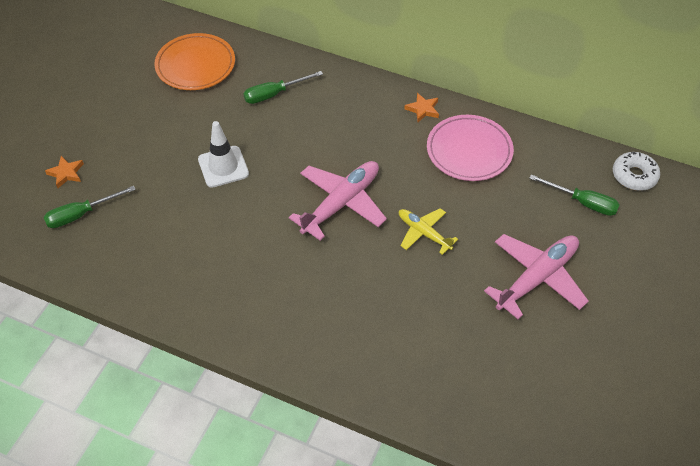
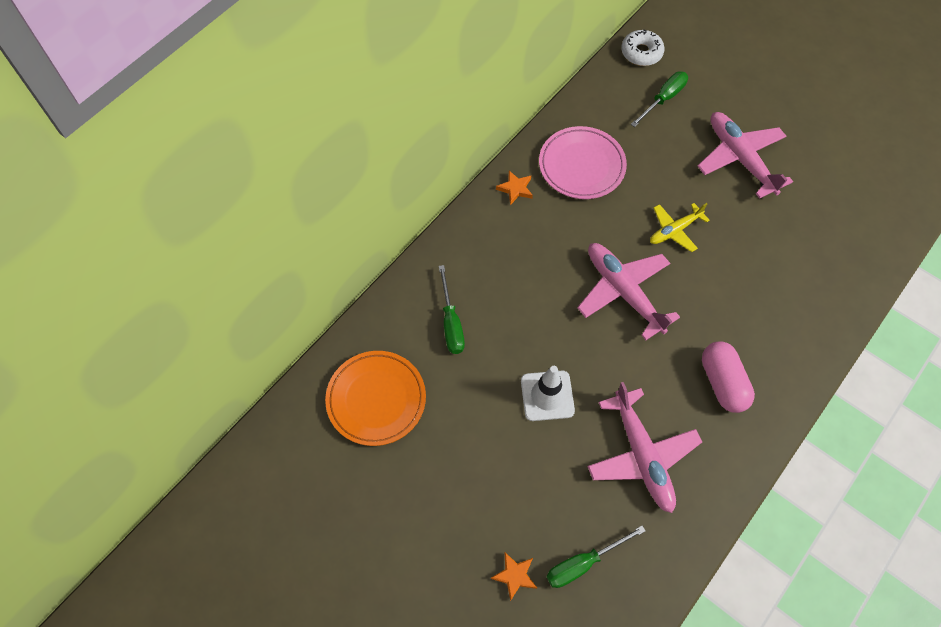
camera: 75 degrees left, 10 degrees up
green screwdriver [44,186,136,228] -> green screwdriver turned 75 degrees clockwise [547,526,646,588]
none -> pink plane [587,382,702,513]
none -> pink capsule [702,342,755,413]

